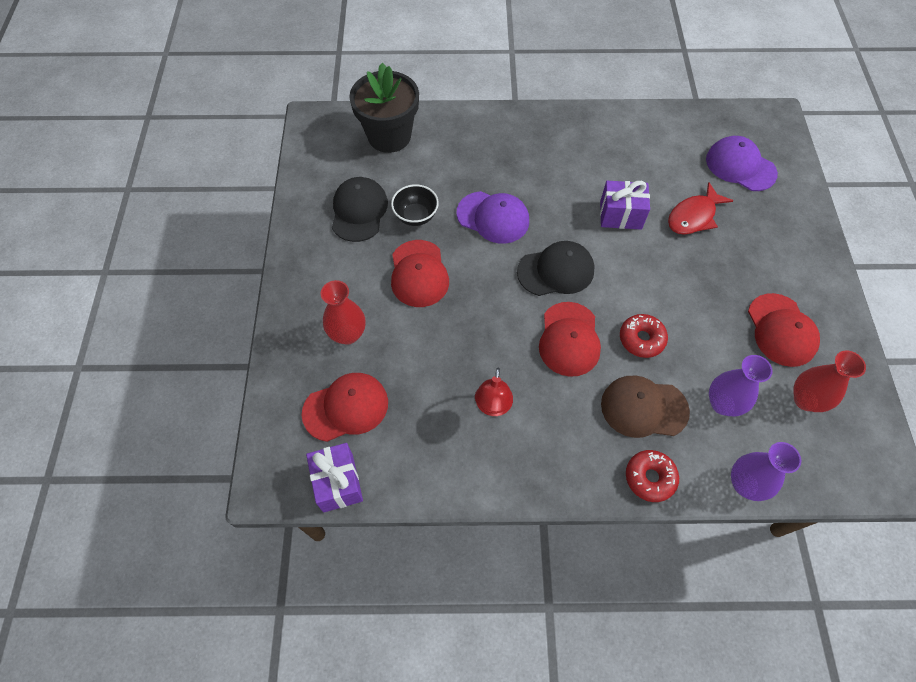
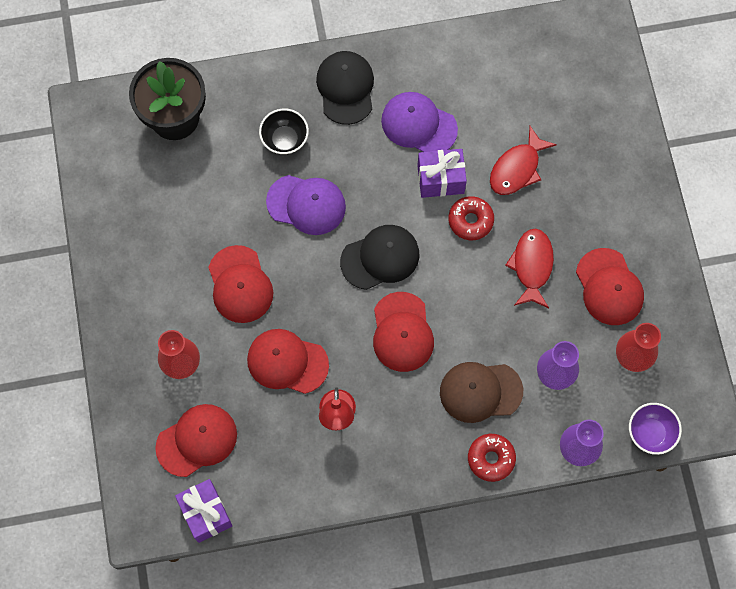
camera: 10 degrees left, 10 degrees up
black cap [332,177,388,242] -> black cap moved to [316,51,374,125]
black bowl [391,184,439,226] -> black bowl moved to [259,108,309,155]
red donut [620,314,668,358] -> red donut moved to [448,196,494,240]
purple cap [706,136,778,191] -> purple cap moved to [381,92,458,152]
none -> red cap [247,329,329,394]
none -> red fish [505,229,554,308]
none -> purple bowl [629,403,682,455]

